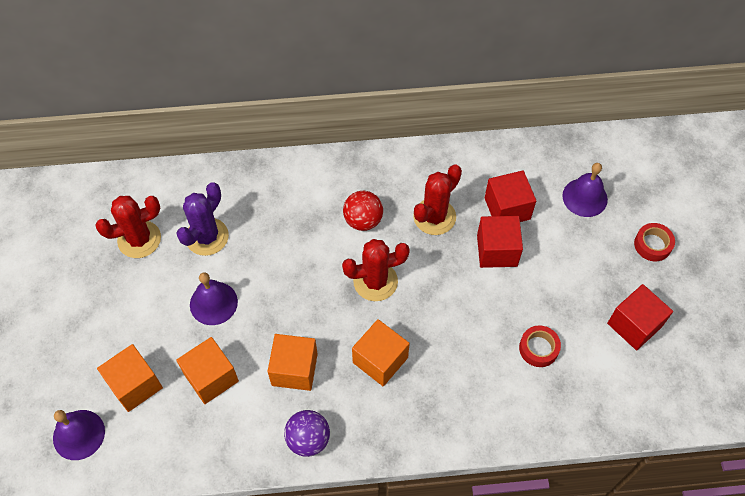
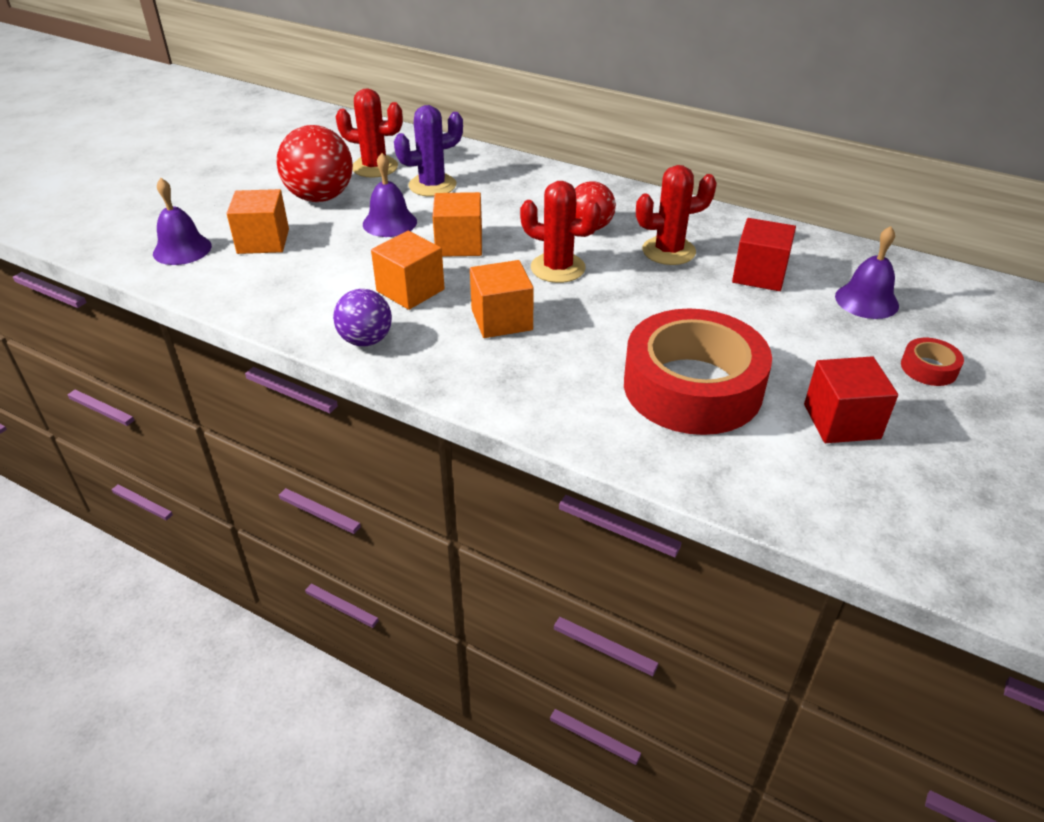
camera: 35 degrees right, 20 degrees down
orange cube [176,337,239,404] -> orange cube moved to [433,192,482,257]
red cube [477,216,523,268] -> none
red tape [519,325,561,367] -> red tape [624,309,772,435], size x2.50
none -> red ball [277,125,353,202]

